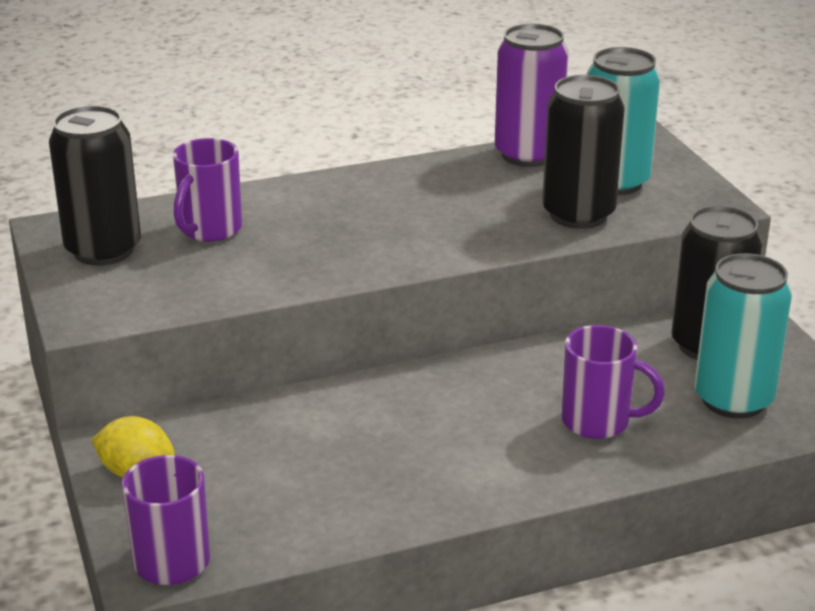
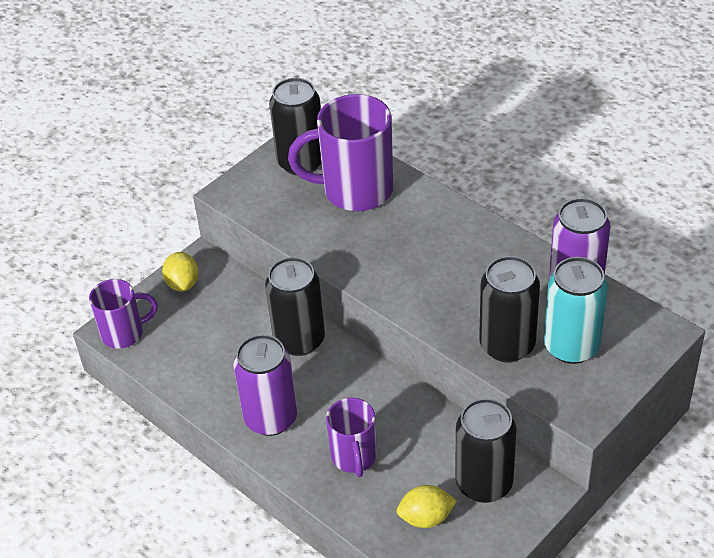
camera: 65 degrees right, 15 degrees up
purple mug [173,138,242,242] -> purple mug [288,94,393,211], size x1.68
turquoise can [694,253,792,418] -> yellow lemon [397,485,457,528]
none -> purple can [233,335,297,436]
none -> black can [265,257,325,356]

